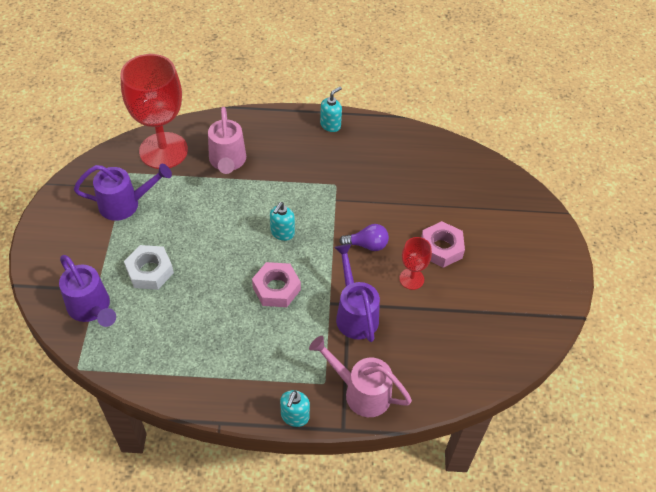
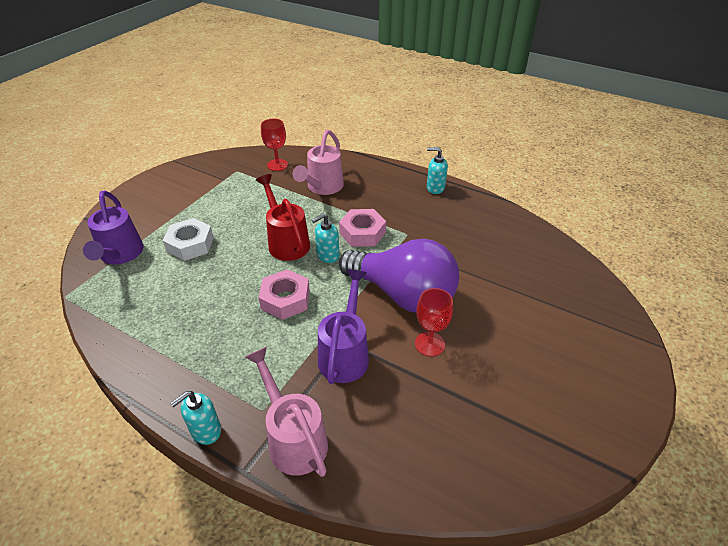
camera: 30 degrees right, 10 degrees down
purple watering can [74,164,172,221] -> none
red goblet [120,54,188,169] -> red goblet [261,119,288,171], size x0.47
turquoise soap dispenser [320,87,342,132] -> turquoise soap dispenser turned 150 degrees counterclockwise [427,147,448,194]
purple light bulb [339,224,389,251] -> purple light bulb [339,239,459,313], size x2.30
pink nut [421,221,465,268] -> pink nut moved to [339,209,386,247]
none -> red watering can [256,174,310,261]

